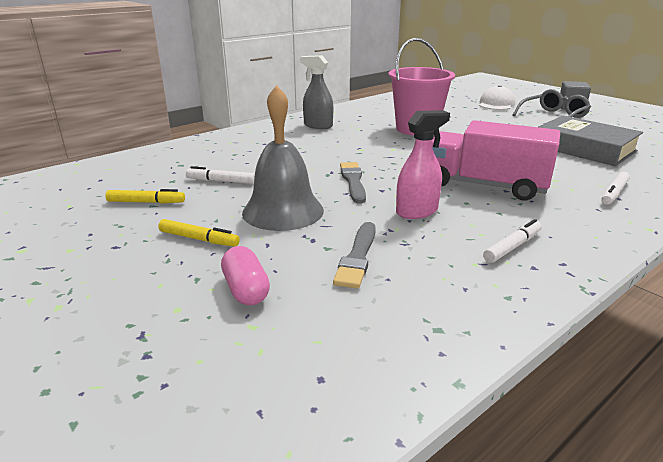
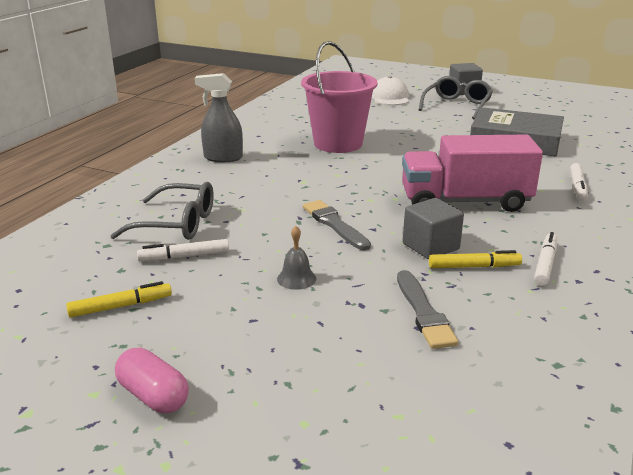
camera: 25 degrees left, 0 degrees up
yellow marker [158,219,240,247] -> yellow marker moved to [429,250,522,268]
pink capsule [221,246,270,305] -> pink capsule moved to [115,348,189,413]
grey bell [242,85,324,231] -> grey bell [277,226,316,290], size x0.41
pink spray bottle [396,110,450,219] -> grey cube [403,198,464,259]
none -> grey glasses [110,182,214,240]

